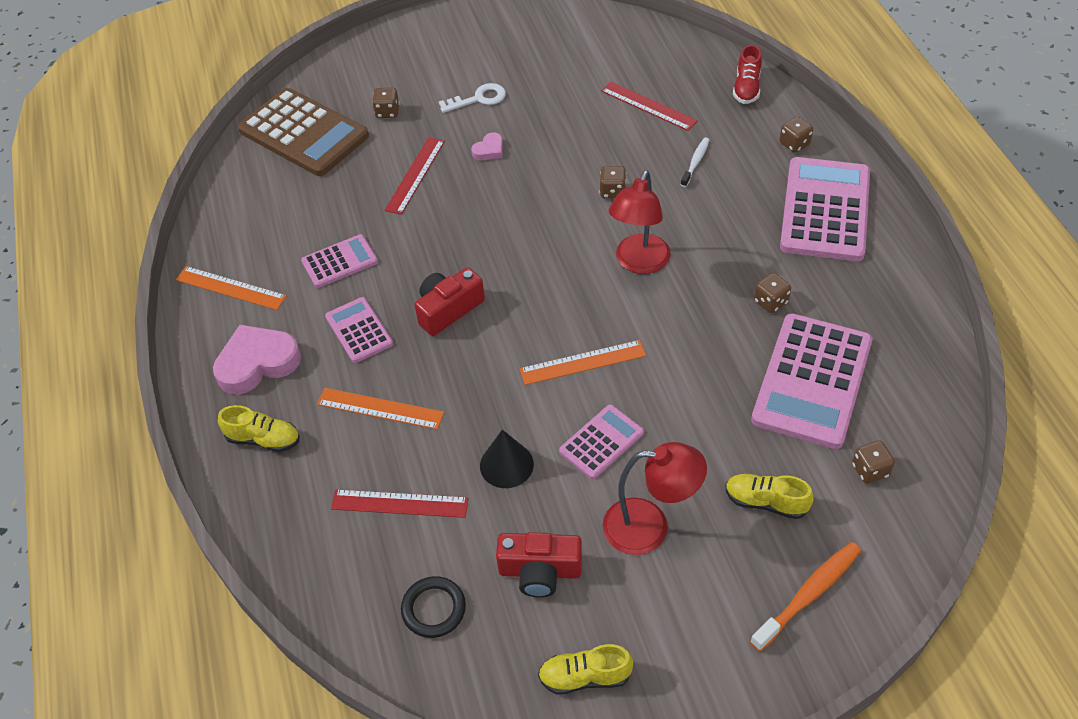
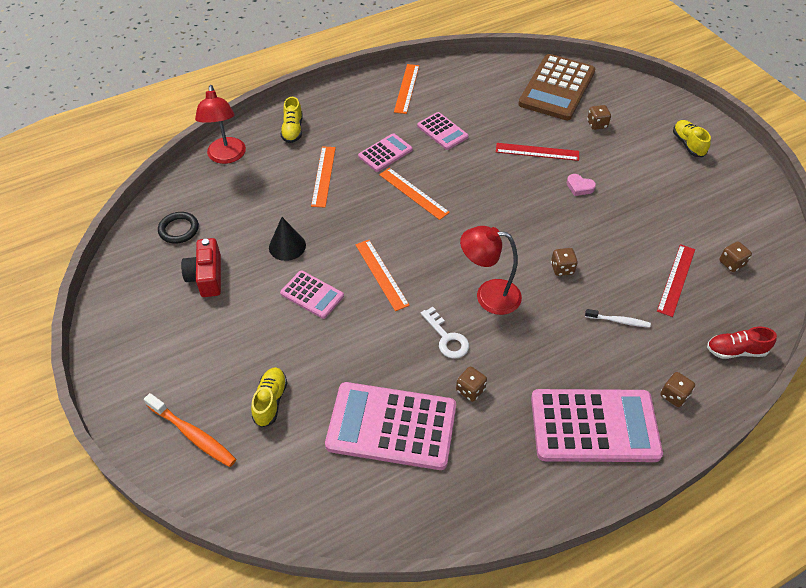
camera: 75 degrees right, 0 degrees up
pink heart [213,325,301,395] -> none
red ruler [331,489,469,518] -> none
red camera [414,267,485,336] -> orange ruler [379,168,450,220]
white key [439,83,506,113] -> white key moved to [421,307,469,359]
yellow shoe [538,644,633,695] -> yellow shoe moved to [673,120,711,158]
red lamp [603,442,707,555] -> red lamp moved to [195,85,246,164]
brown dice [852,440,895,484] -> brown dice moved to [719,241,752,272]

